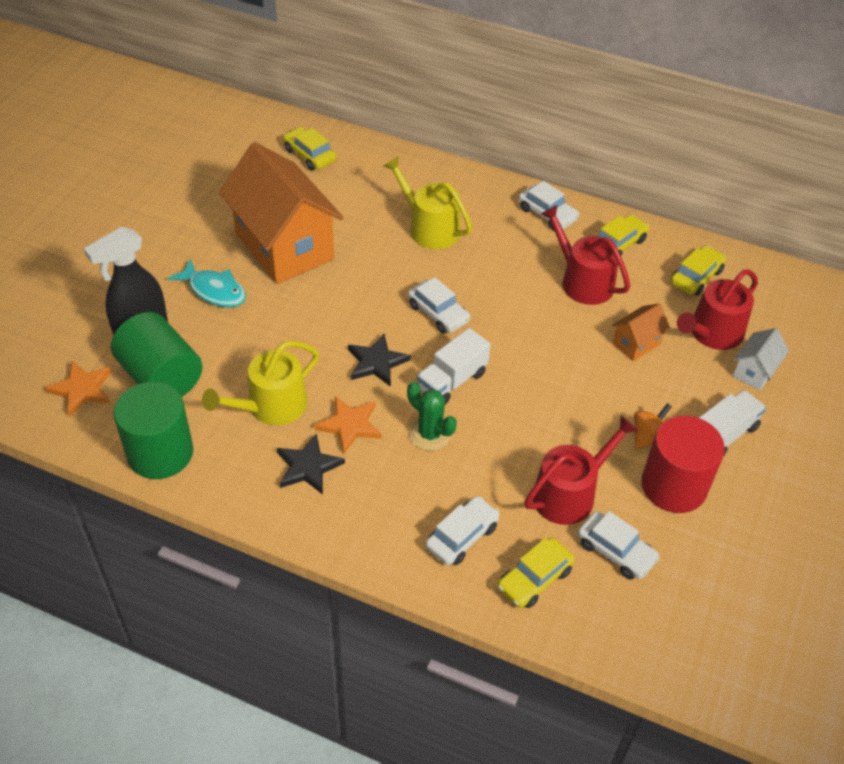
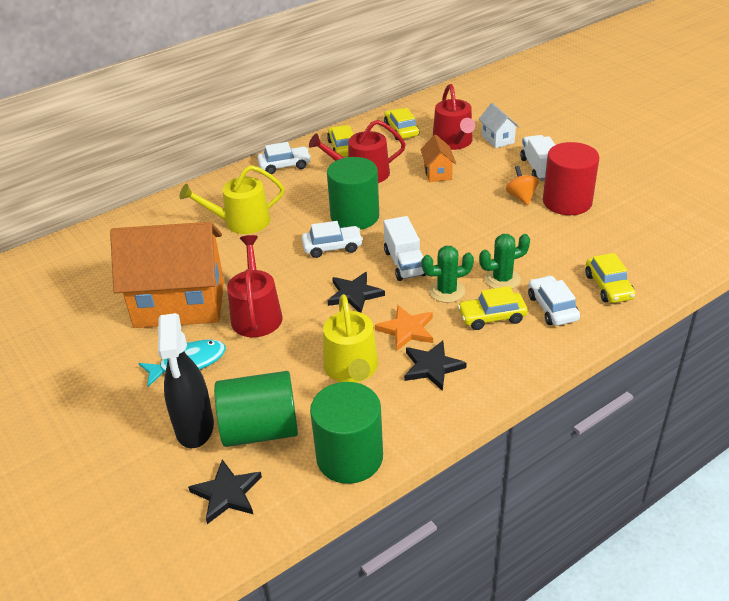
camera: 55 degrees left, 10 degrees down
orange star [45,361,112,416] -> black star [188,459,262,524]
yellow car [283,127,336,170] -> yellow car moved to [458,286,528,330]
red watering can [524,416,638,525] -> red watering can moved to [227,235,283,337]
white car [578,511,660,579] -> none
none -> green cylinder [327,157,379,230]
none -> green cactus [479,234,530,289]

